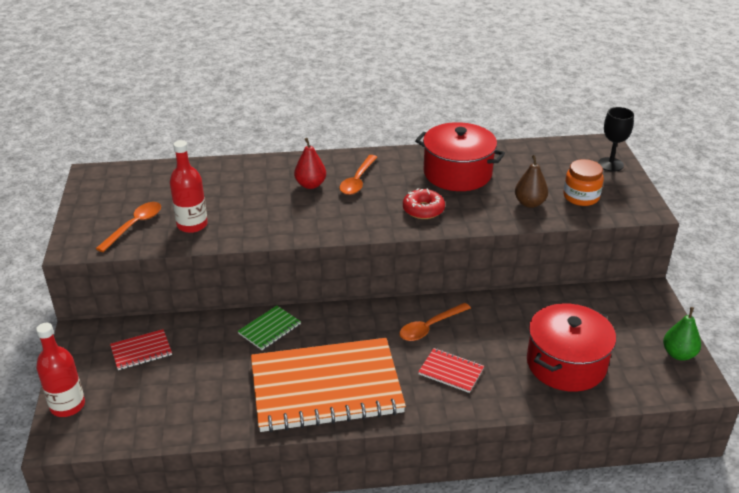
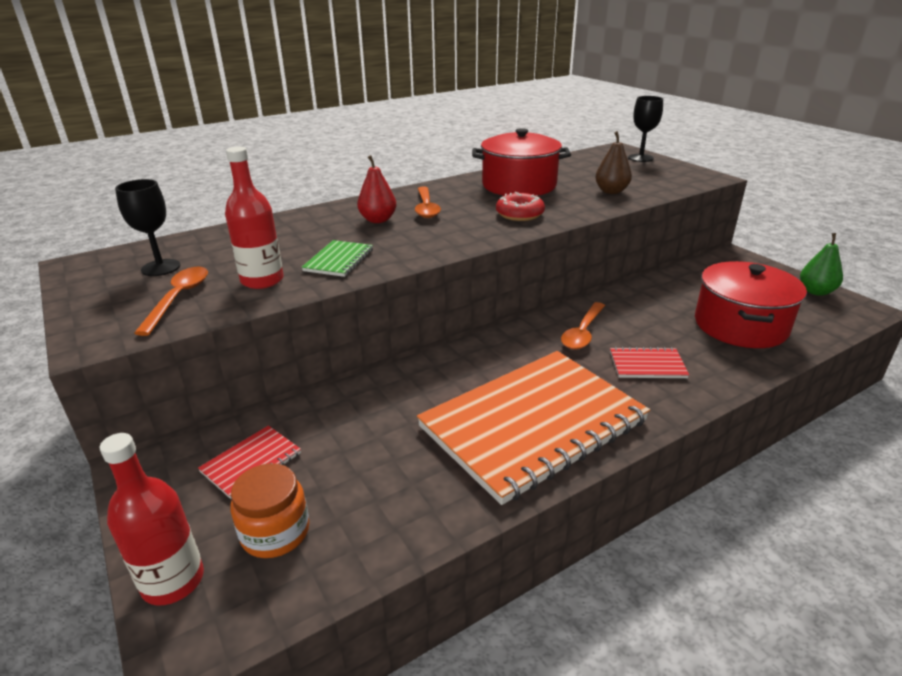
camera: 25 degrees left, 5 degrees down
green notebook [238,306,301,350] -> green notebook moved to [301,240,373,277]
orange jar [563,159,604,206] -> orange jar moved to [231,463,309,558]
none -> black goblet [115,179,180,276]

